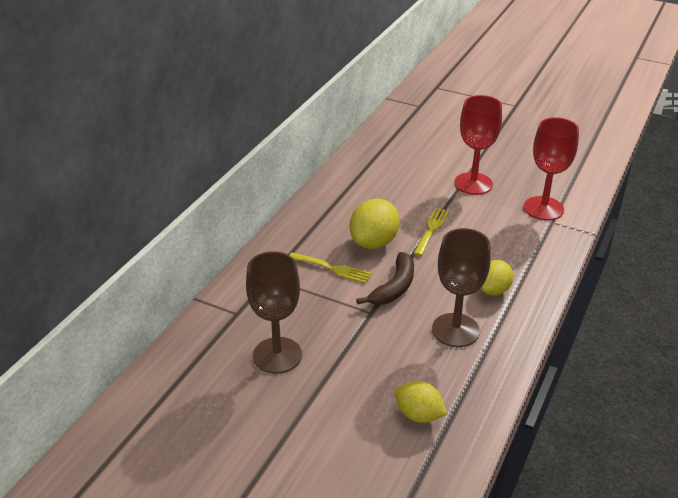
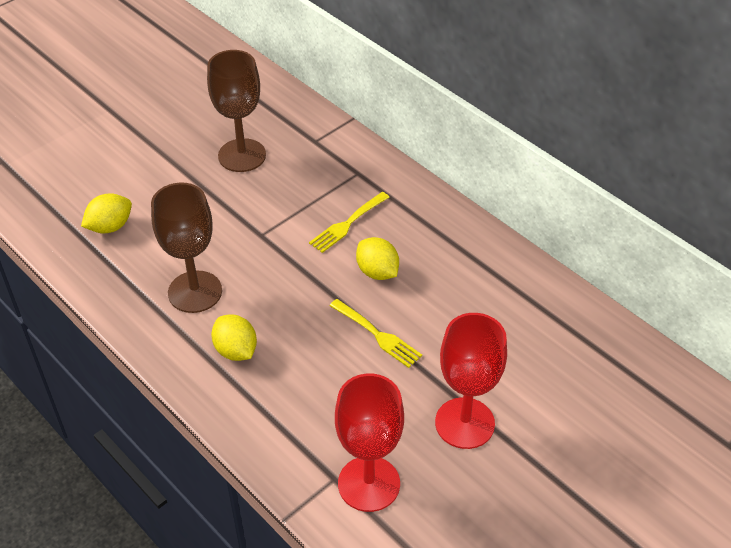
camera: 110 degrees right, 10 degrees up
yellow lemon [350,199,400,249] -> yellow lemon [356,237,399,280], size x0.66
brown banana [356,252,414,305] -> none

